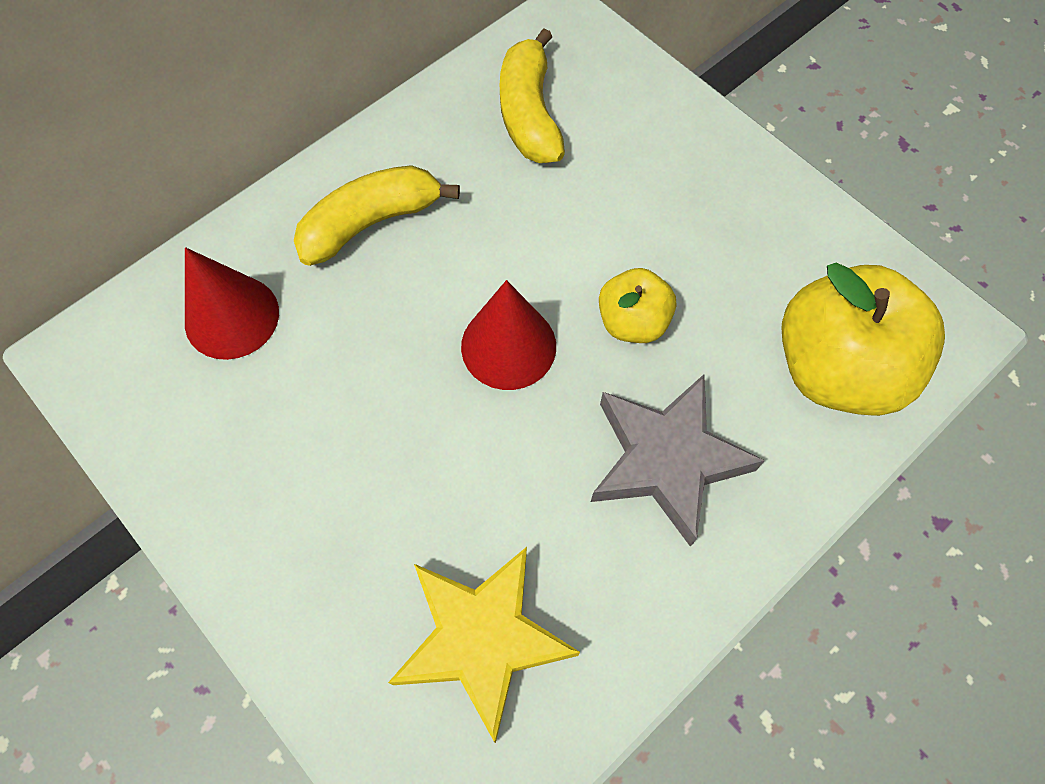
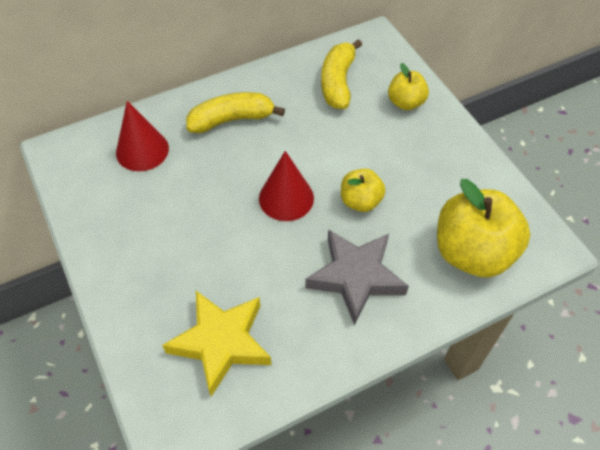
camera: 15 degrees right, 10 degrees down
none -> yellow apple [388,63,429,110]

